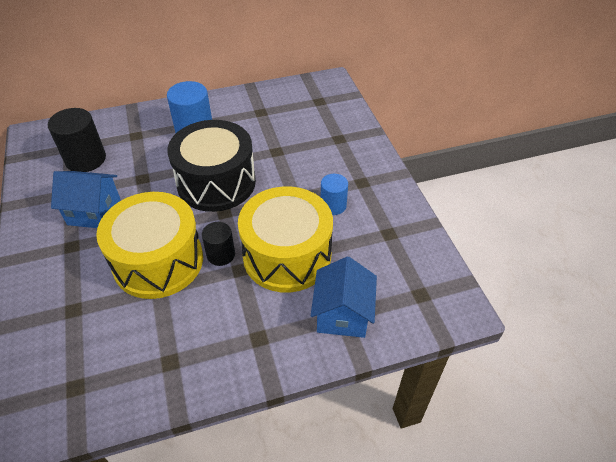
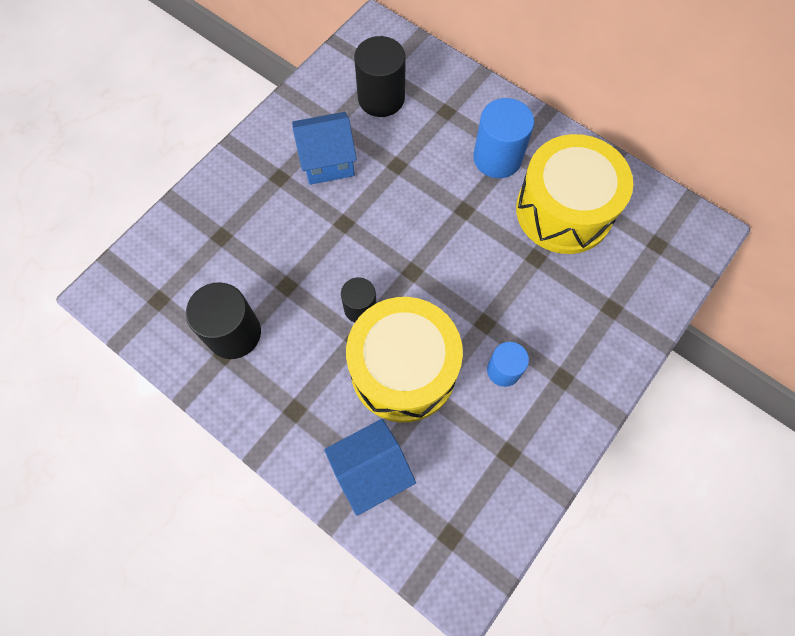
camera: 55 degrees right, 20 degrees up
blue house [51,171,121,228] -> blue house turned 75 degrees counterclockwise [292,112,357,185]
yellow drum [96,192,203,299] -> yellow drum moved to [516,134,633,254]
black drum [167,120,256,212] -> none
none -> black cylinder [186,282,261,359]

